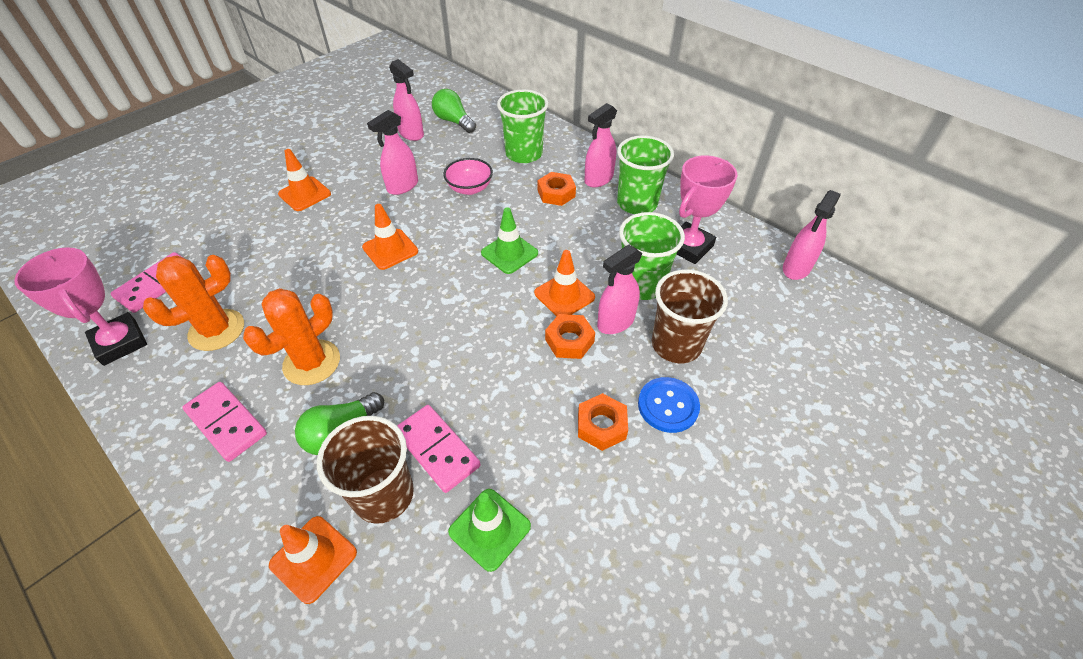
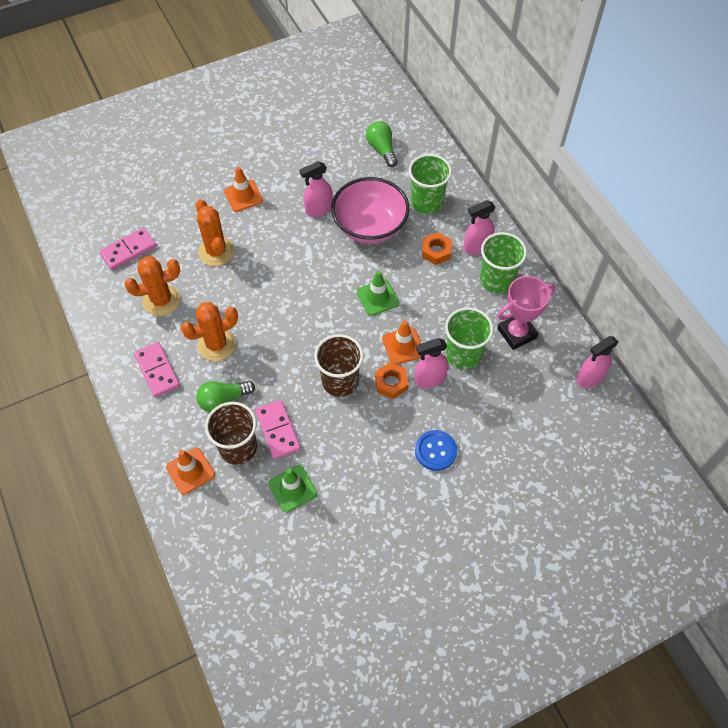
camera: 20 degrees right, 10 degrees up
pink trophy [14,247,147,366] -> none
orange traffic cone [362,204,418,270] -> none
pink spray bottle [389,59,424,141] -> none
pink bowl [443,158,493,195] -> pink bowl [331,177,409,244], size x1.91
orange nut [578,393,628,451] -> none
brown cup [652,270,728,363] -> brown cup moved to [314,334,364,397]
none -> orange cactus [196,199,235,266]

